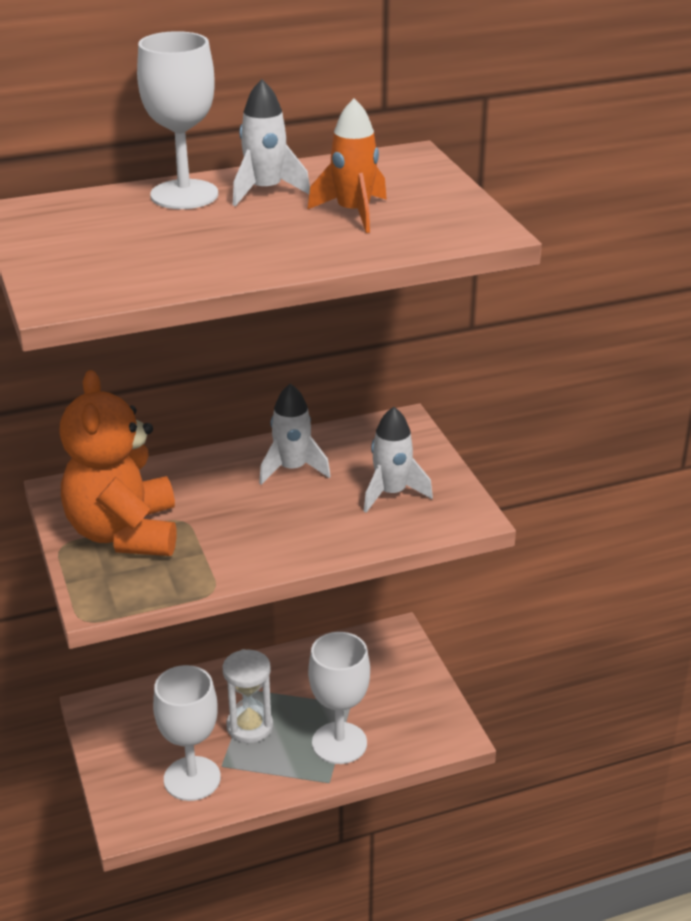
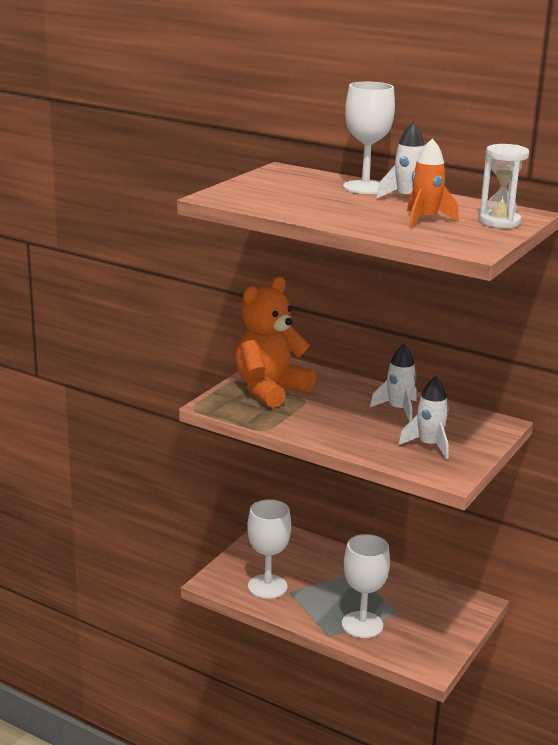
camera: 50 degrees right, 10 degrees down
white hourglass [223,649,273,743] -> white hourglass moved to [479,144,529,228]

